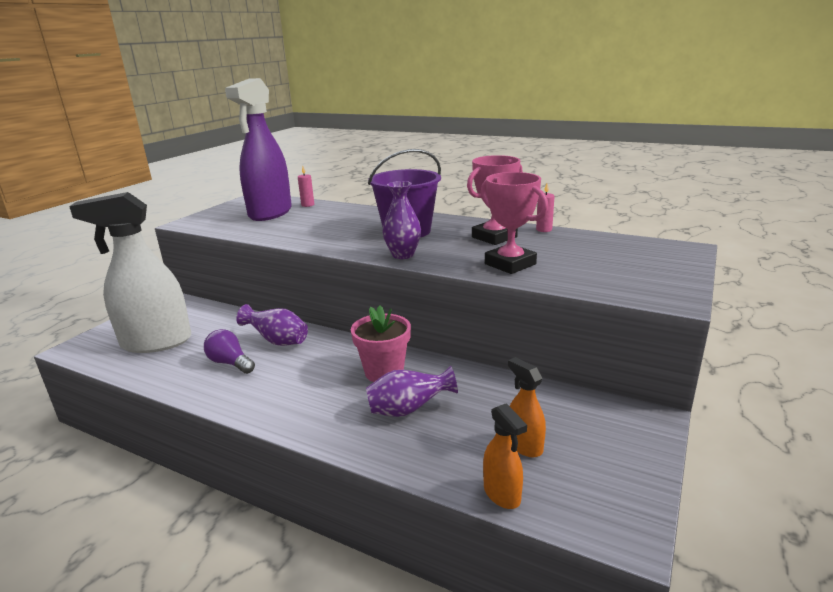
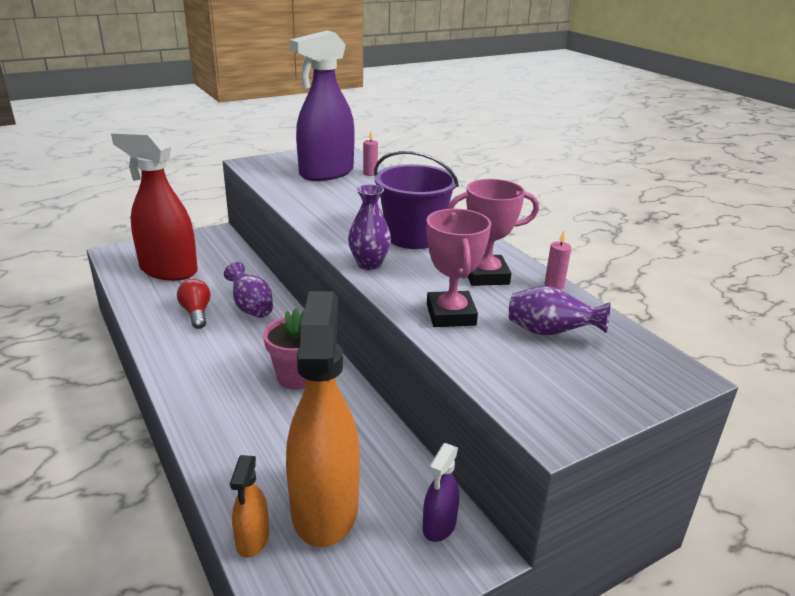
camera: 30 degrees right, 5 degrees up
white spray bottle [69,192,191,353] -> red spray bottle [111,130,198,281]
purple light bulb [204,329,255,374] -> red light bulb [177,279,211,329]
purple vase [366,366,458,417] -> purple vase moved to [509,286,610,336]
orange spray bottle [508,357,546,457] -> orange spray bottle [286,291,360,547], size x2.23
none -> purple spray bottle [423,443,459,542]

